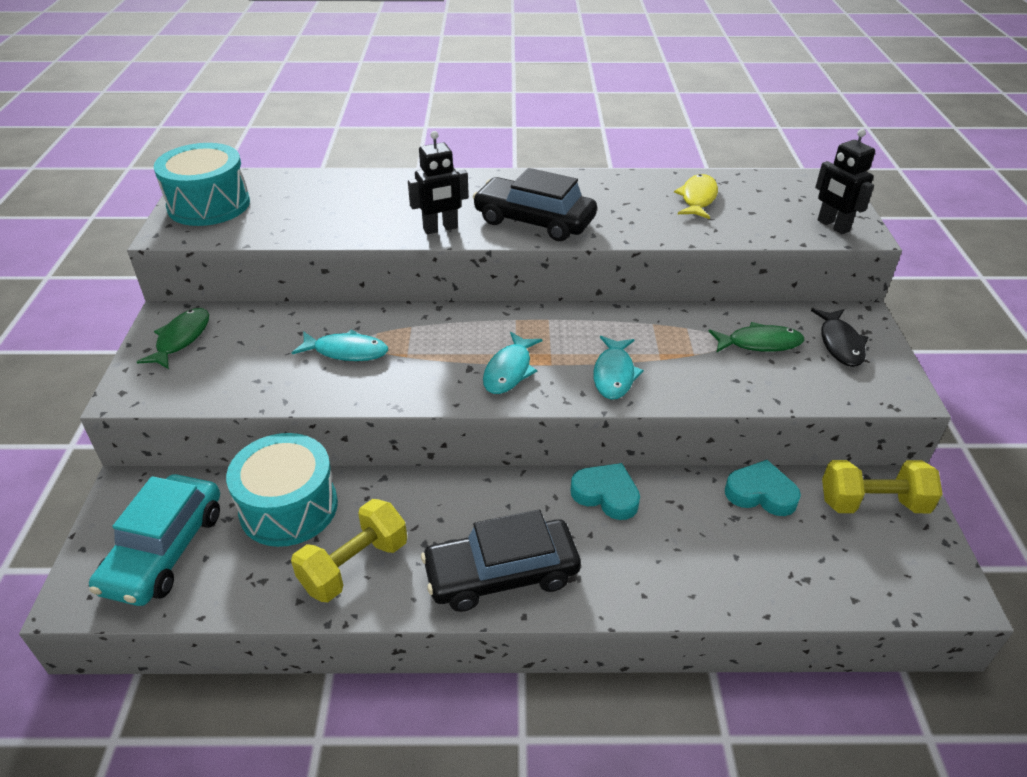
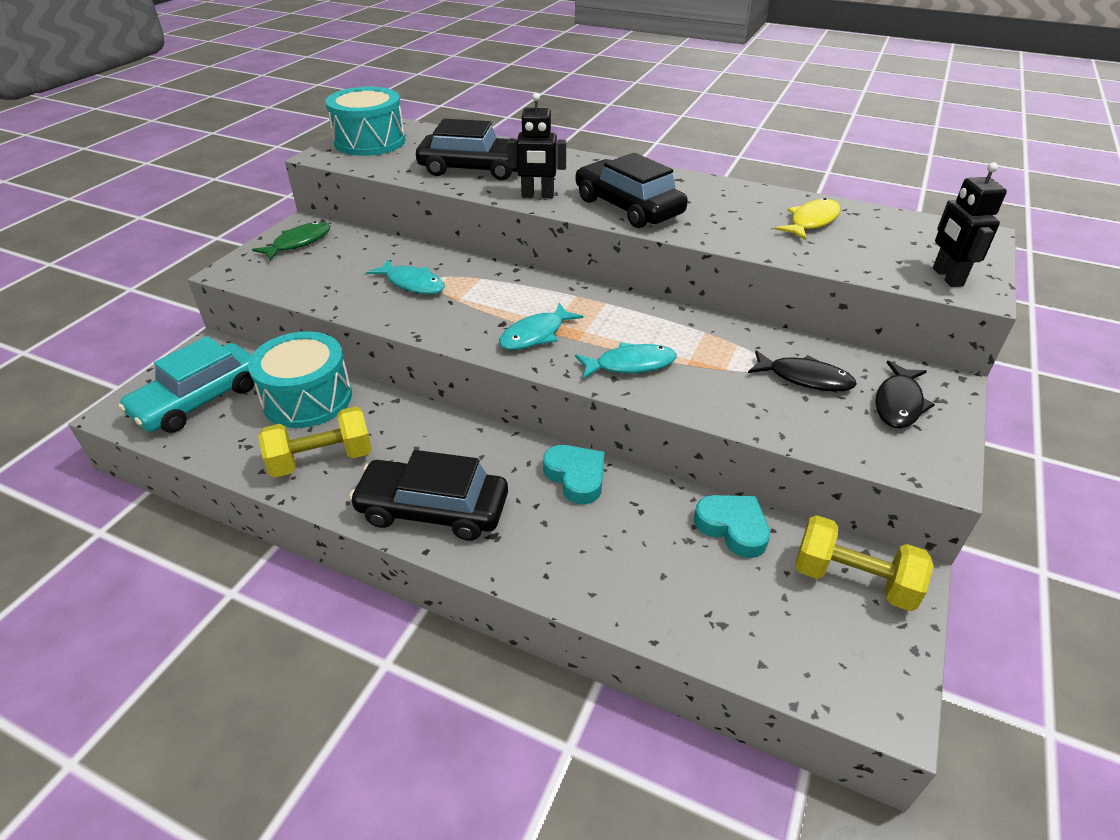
camera: 25 degrees right, 0 degrees up
turquoise fish [594,336,644,400] -> turquoise fish turned 135 degrees counterclockwise [575,342,677,379]
green fish [709,322,804,353] -> black fish [748,350,857,392]
none -> black car [416,118,518,180]

